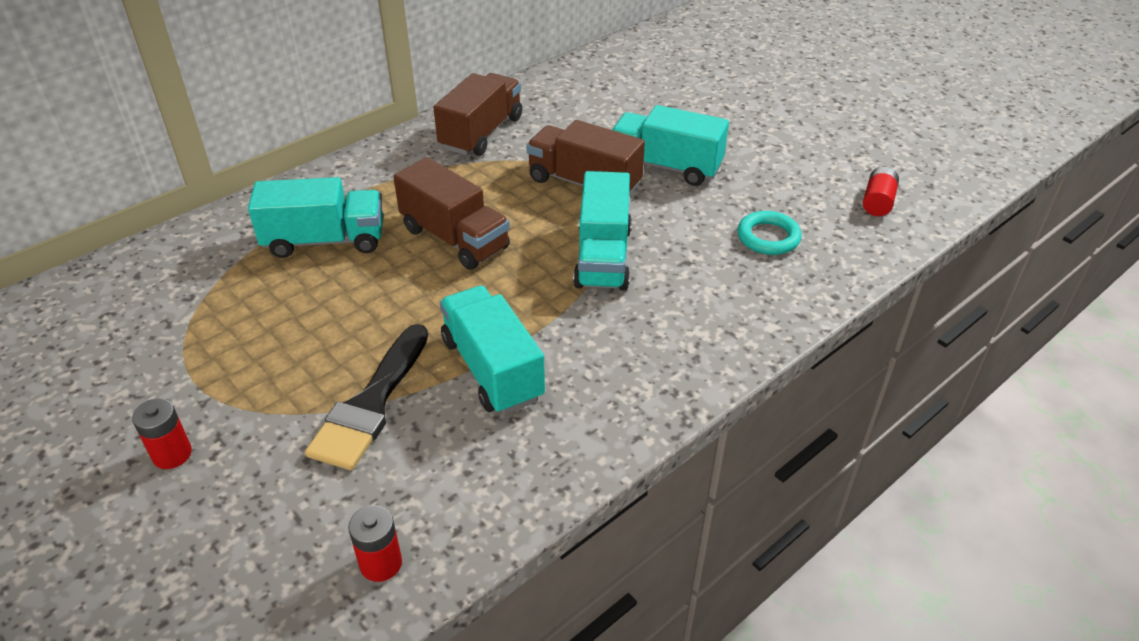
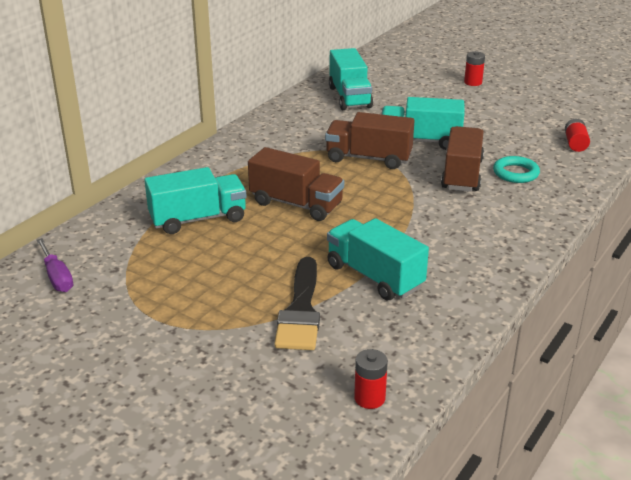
camera: 15 degrees left, 10 degrees down
red battery [132,398,192,469] -> red battery moved to [464,51,485,86]
brown truck [433,73,522,156] -> brown truck moved to [441,126,484,192]
turquoise truck [573,171,632,291] -> turquoise truck moved to [329,48,373,110]
none -> purple screwdriver [36,238,73,292]

